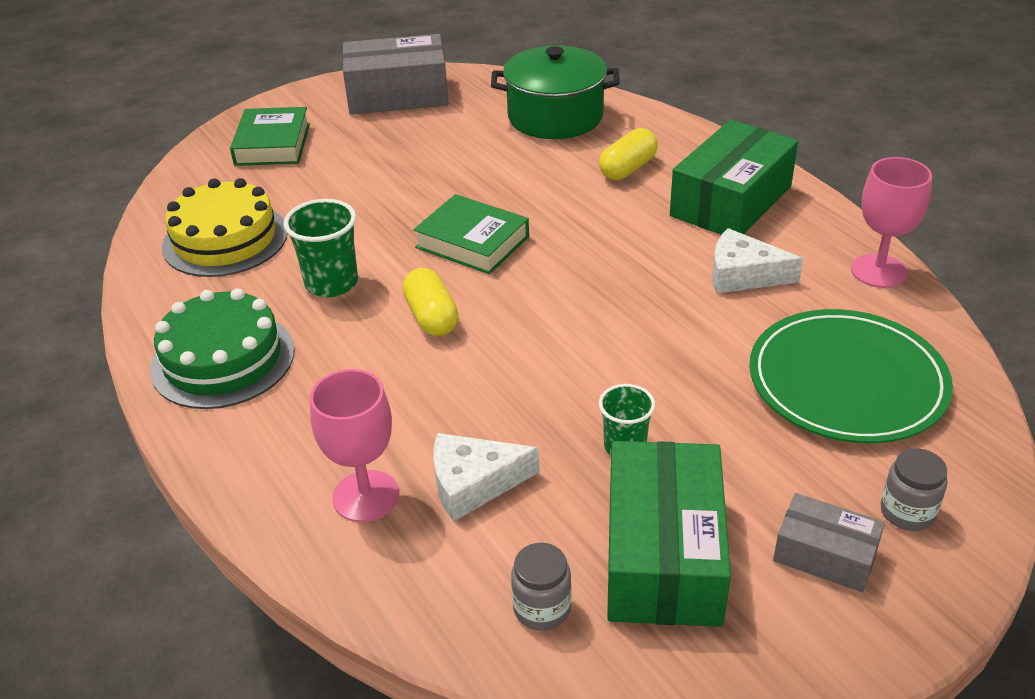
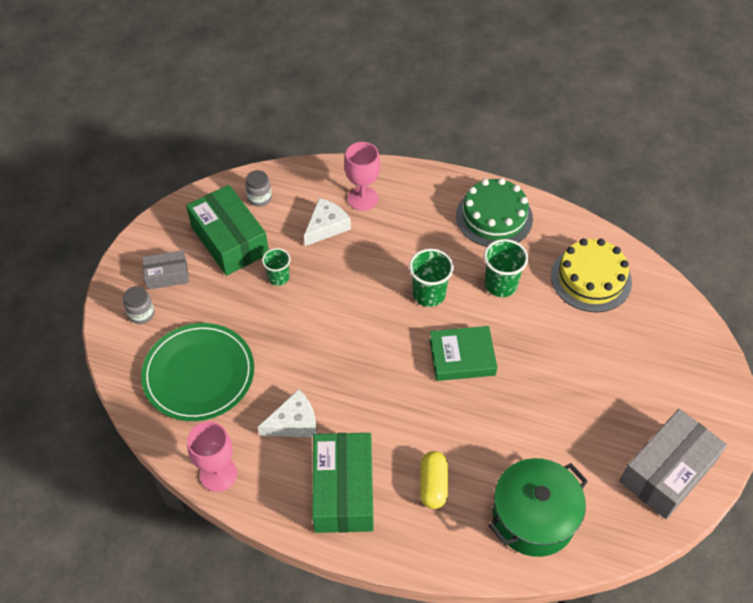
camera: 140 degrees right, 15 degrees up
green book [230,107,310,166] -> none
yellow capsule [402,268,459,336] -> green cup [409,249,454,307]

